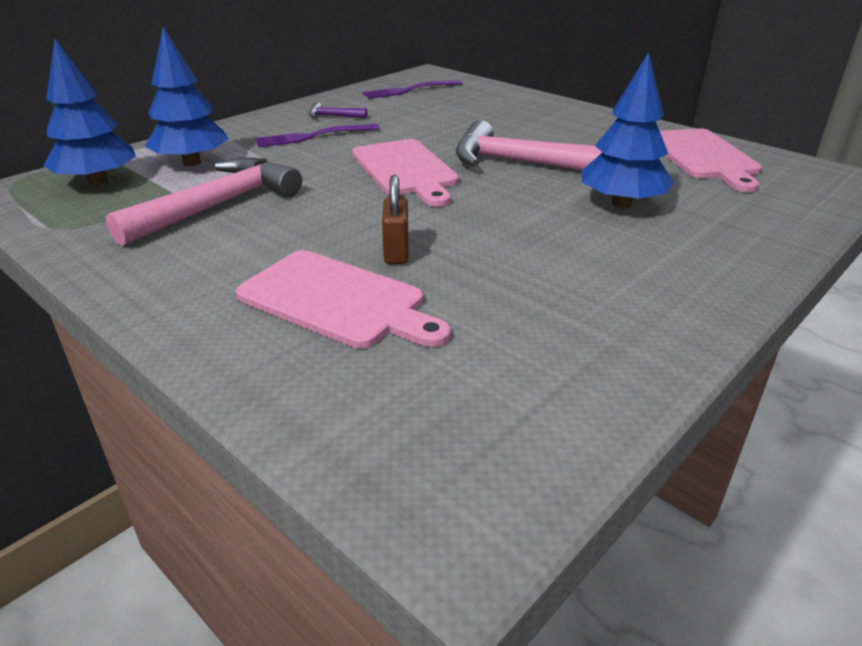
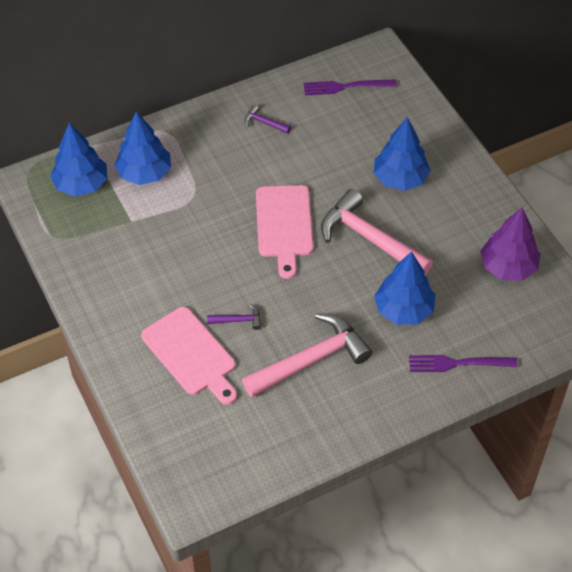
camera: 20 degrees right, 20 degrees up
pink hammer [105,157,302,246] -> pink hammer moved to [242,313,372,397]
purple fork [255,124,380,147] -> purple fork moved to [409,355,517,372]
brown padlock [382,175,408,264] -> purple hammer [207,304,261,330]
pink cutting board [660,129,762,192] -> purple tree [480,207,541,281]
none -> blue tree [374,117,431,191]

